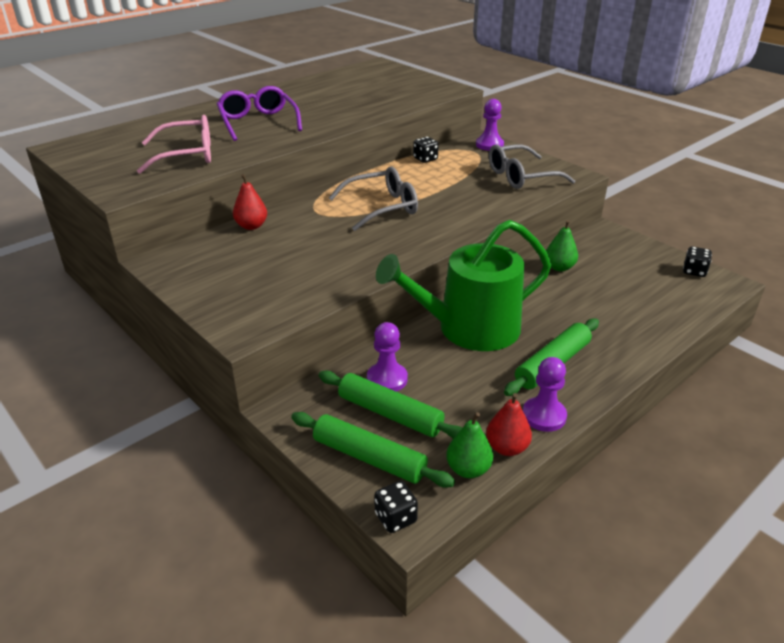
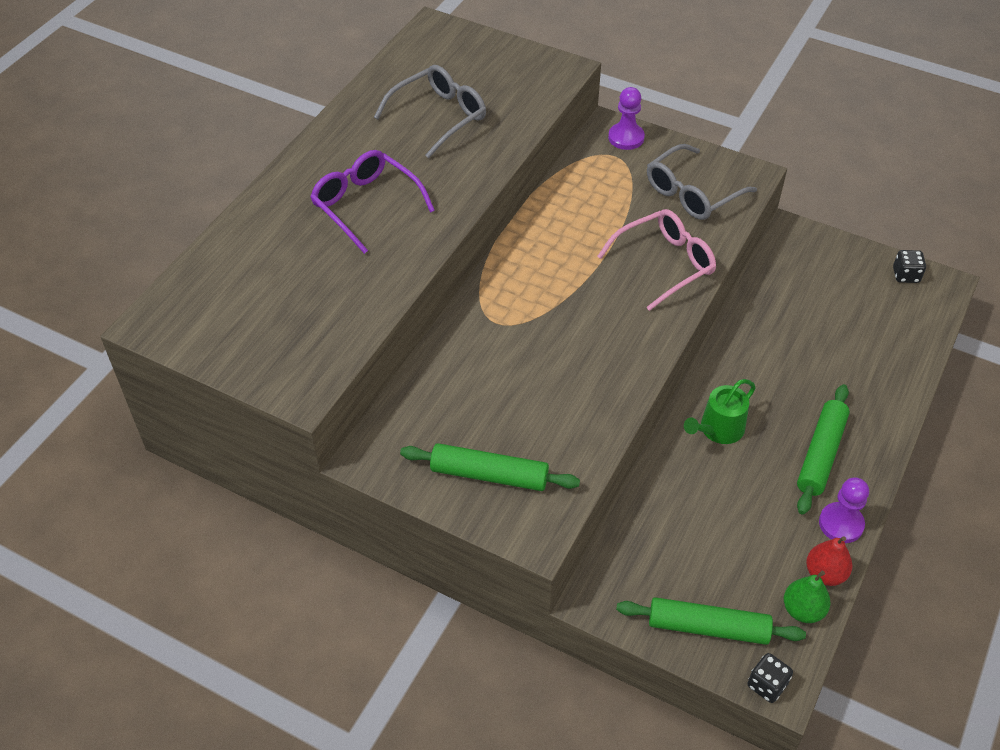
camera: 20 degrees left, 15 degrees up
pink glasses [137,115,211,174] -> pink glasses moved to [597,209,716,311]
red pear [233,174,267,230] -> none
green rolling pin [319,371,463,439] -> green rolling pin moved to [400,443,580,491]
grey glasses [329,167,418,231] -> grey glasses moved to [374,65,486,158]
purple pawn [367,322,408,392] -> none
green watering can [376,220,551,351] -> green watering can [684,379,756,444], size x0.50
black dice [413,137,439,163] -> none
green pear [546,220,578,272] -> none

